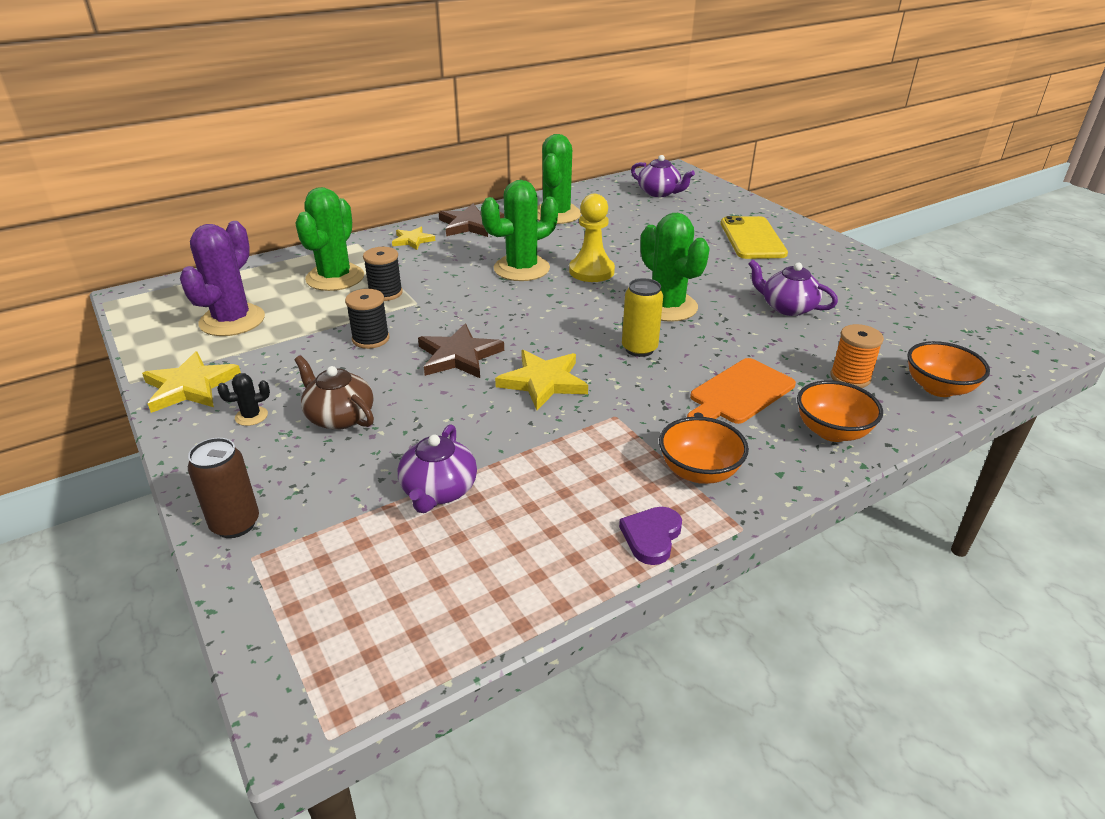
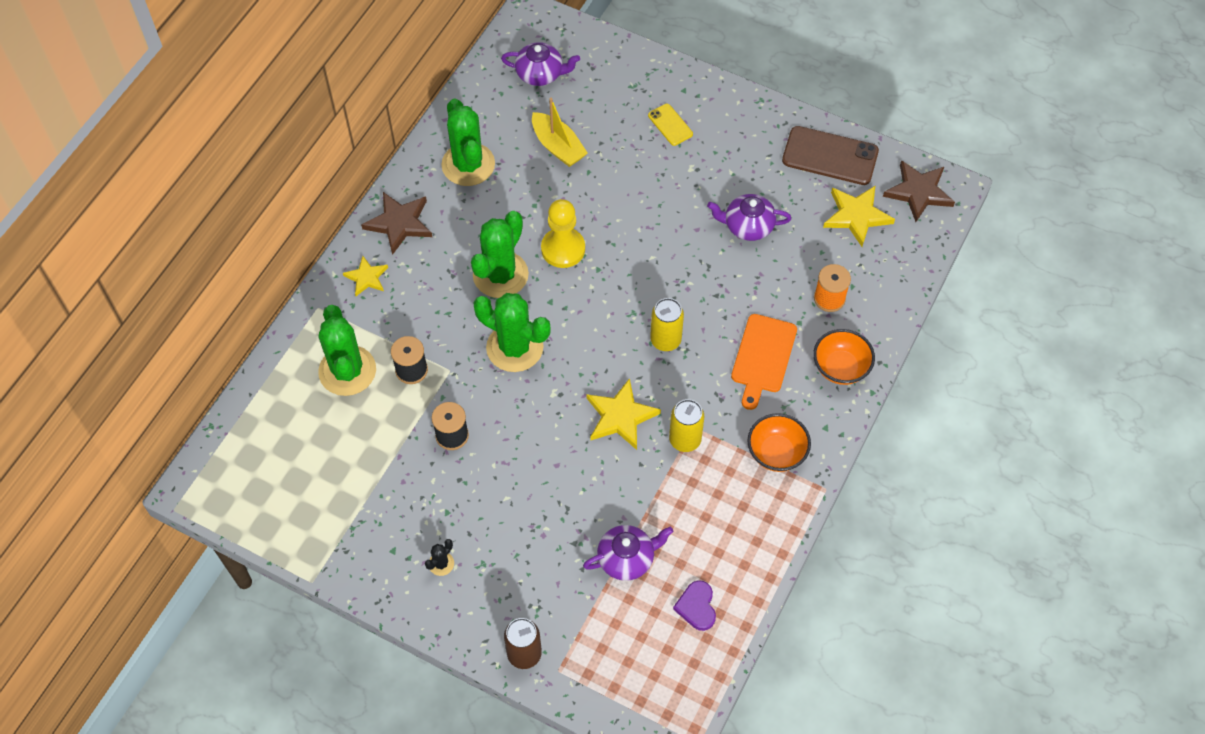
camera: 30 degrees left, 25 degrees up
yellow star [142,351,241,413] -> yellow star moved to [823,185,895,247]
purple cactus [180,221,265,336] -> none
brown teapot [294,355,374,430] -> none
purple teapot [398,424,477,513] -> purple teapot turned 90 degrees counterclockwise [583,525,673,581]
brown star [418,323,504,378] -> brown star moved to [883,160,955,222]
purple heart [619,507,682,565] -> purple heart moved to [673,580,716,631]
green cactus [640,213,710,322] -> green cactus moved to [473,293,551,372]
yellow phone [721,216,788,259] -> yellow phone [648,104,693,146], size x0.53
orange bowl [907,341,990,397] -> none
none -> yellow boat [532,98,588,167]
none -> yellow can [669,399,704,452]
none -> brown phone [782,126,879,185]

